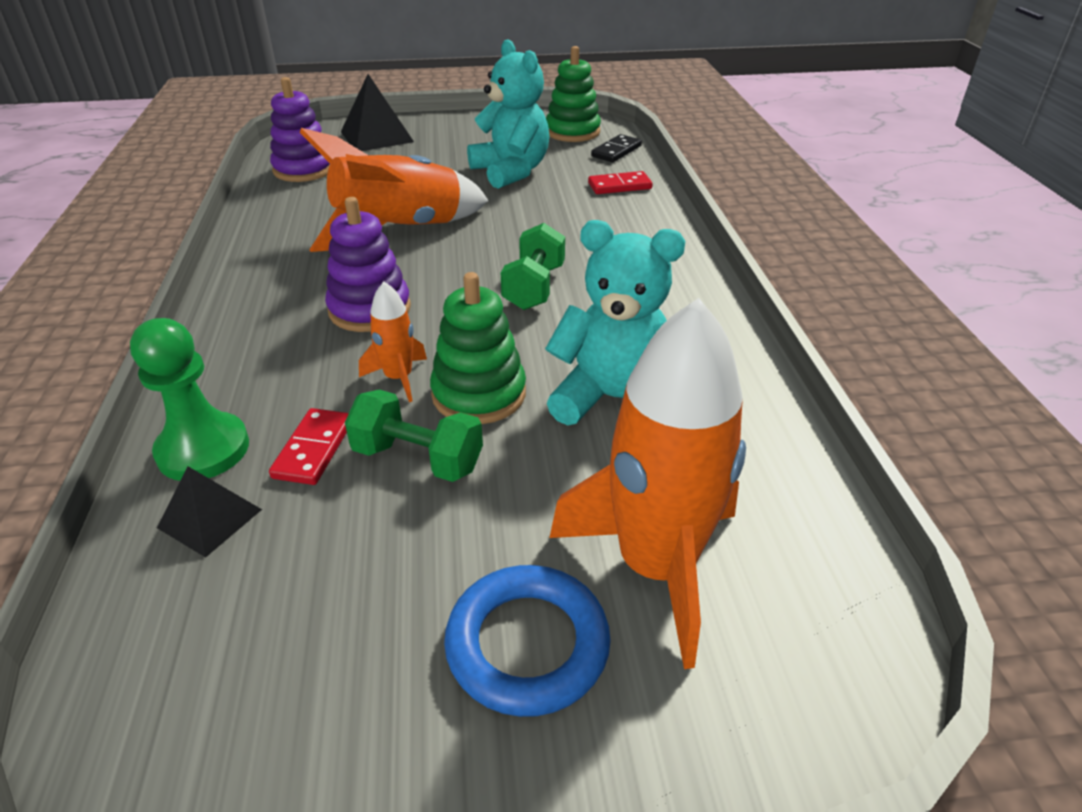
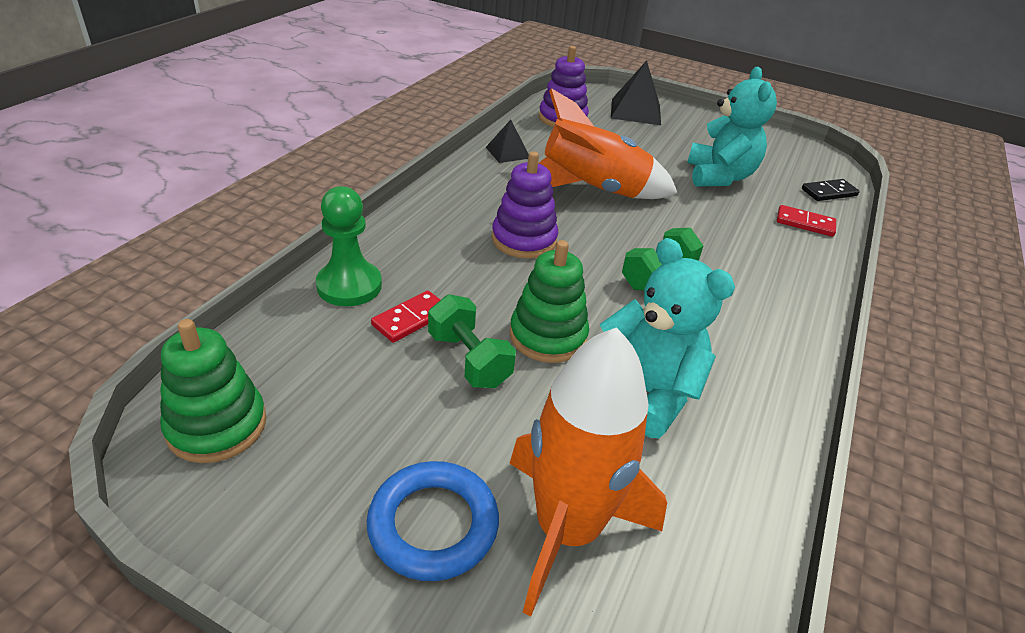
camera: 30 degrees right, 0 degrees up
black pyramid [157,466,262,558] -> black pyramid moved to [486,119,529,163]
orange rocket [359,282,427,402] -> none
green stacking toy [546,46,601,142] -> green stacking toy moved to [160,319,266,463]

